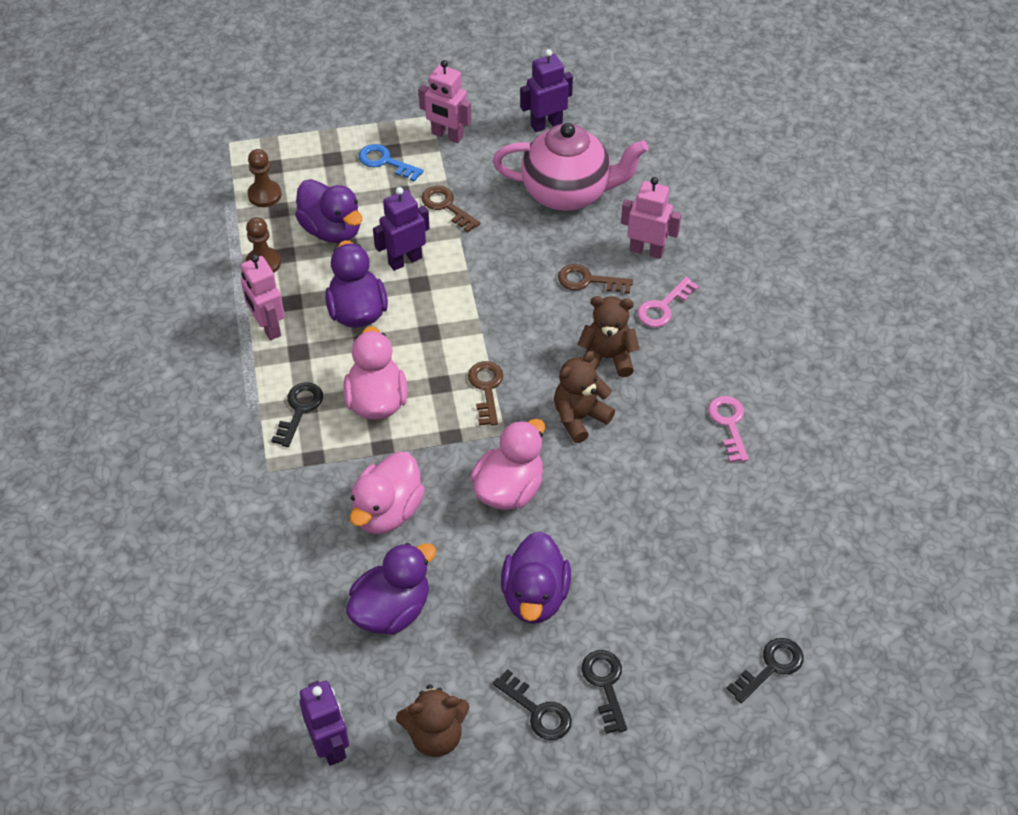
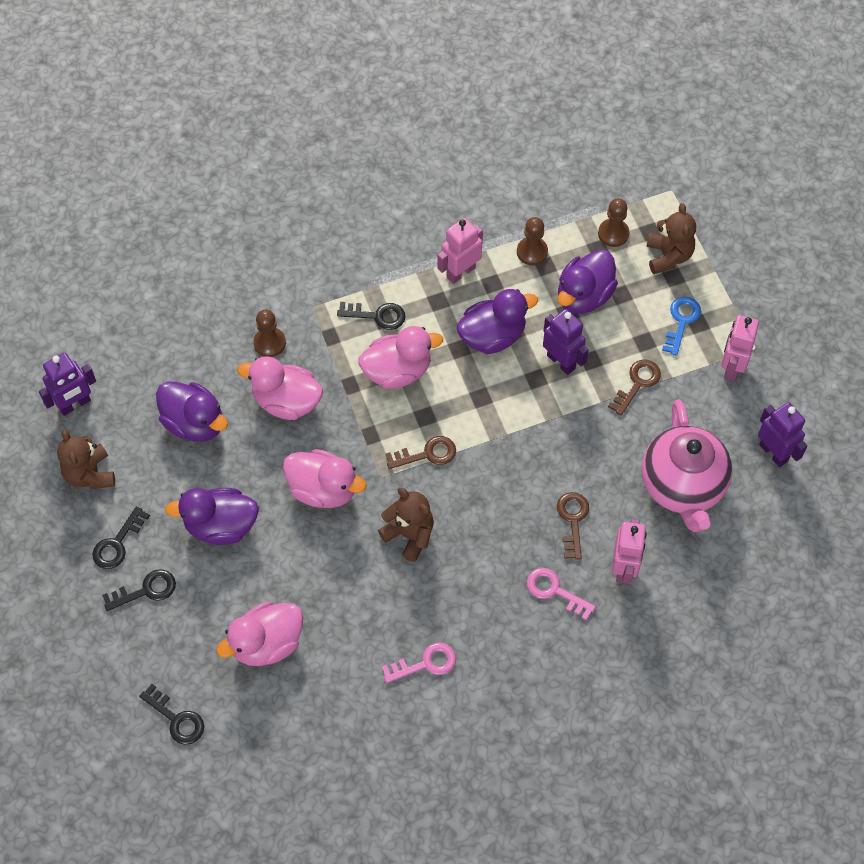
camera: 80 degrees right, 10 degrees up
brown teddy bear [577,296,640,377] -> brown teddy bear moved to [646,203,696,274]
none -> pink duck [216,602,303,666]
none -> brown pawn [254,310,286,357]

